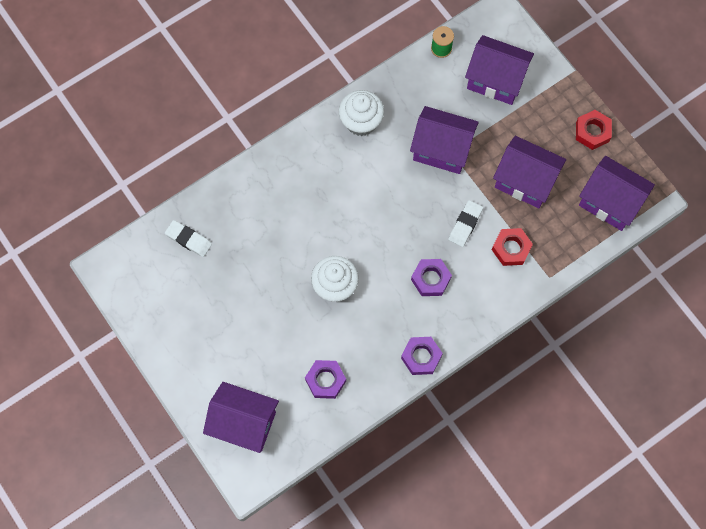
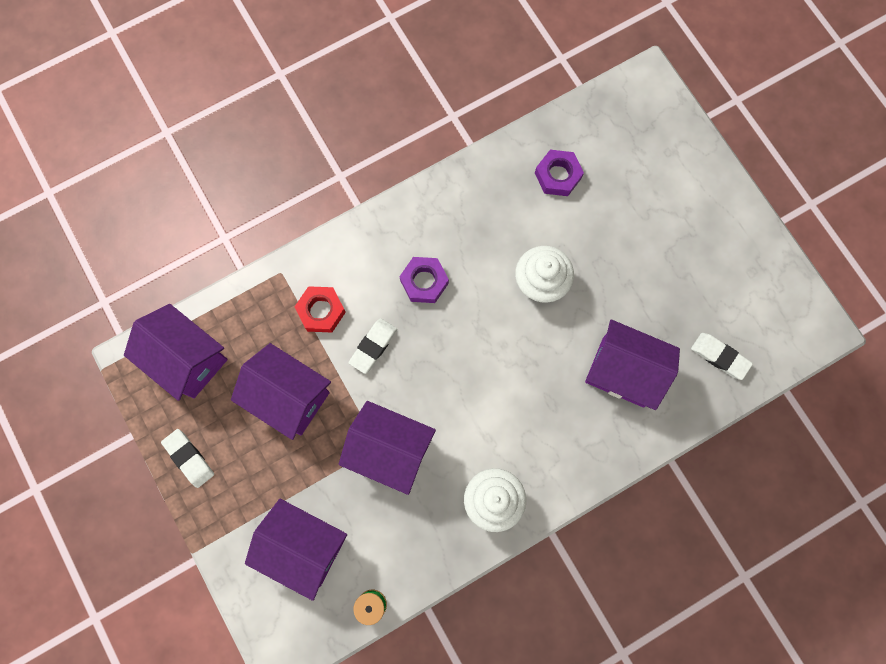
camera: 175 degrees left, 5 degrees up
purple house [203,382,279,453] -> purple house moved to [585,320,680,410]
purple nut [401,337,443,375] -> none
red nut [576,110,612,150] -> white eraser [161,429,214,488]

